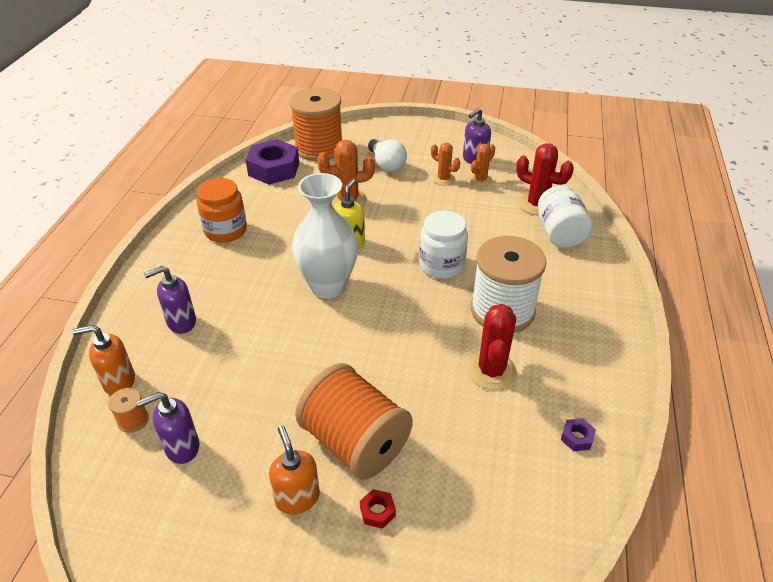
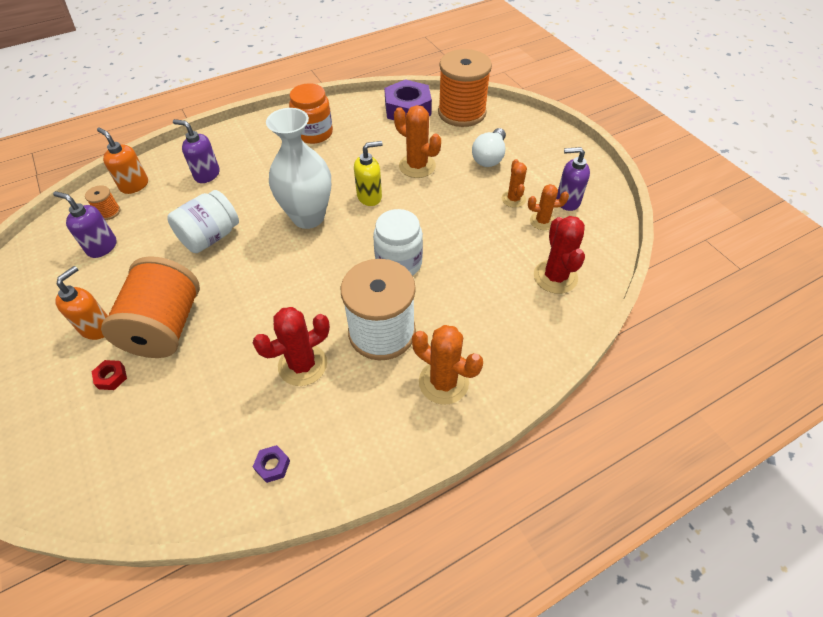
camera: 50 degrees right, 10 degrees up
white jar [538,185,593,248] -> white jar moved to [167,190,239,253]
none -> orange cactus [412,325,483,405]

